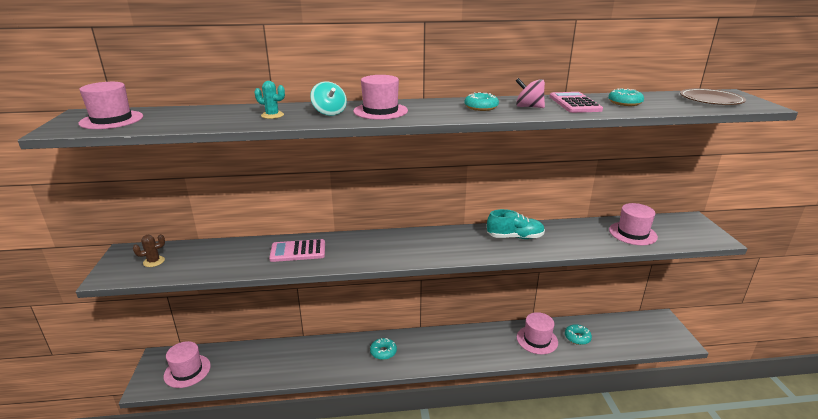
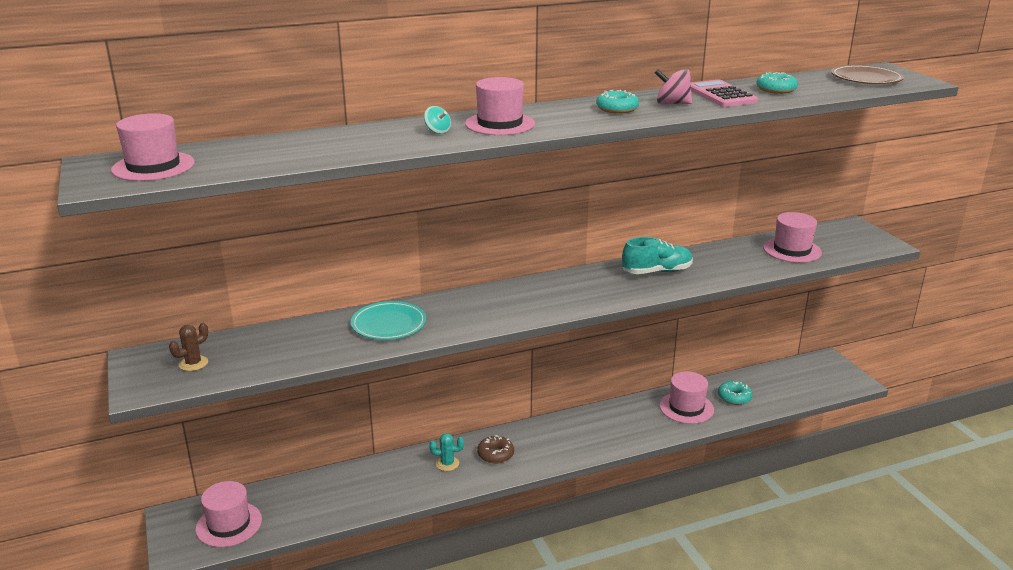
camera: 15 degrees left, 0 degrees up
turquoise cactus [254,81,285,119] -> turquoise cactus moved to [429,433,464,471]
pink calculator [269,239,325,262] -> turquoise plate [351,301,426,340]
turquoise spinning top [310,81,347,116] -> turquoise spinning top [424,106,451,134], size x0.64
turquoise donut [370,338,397,360] -> brown donut [477,435,514,464]

